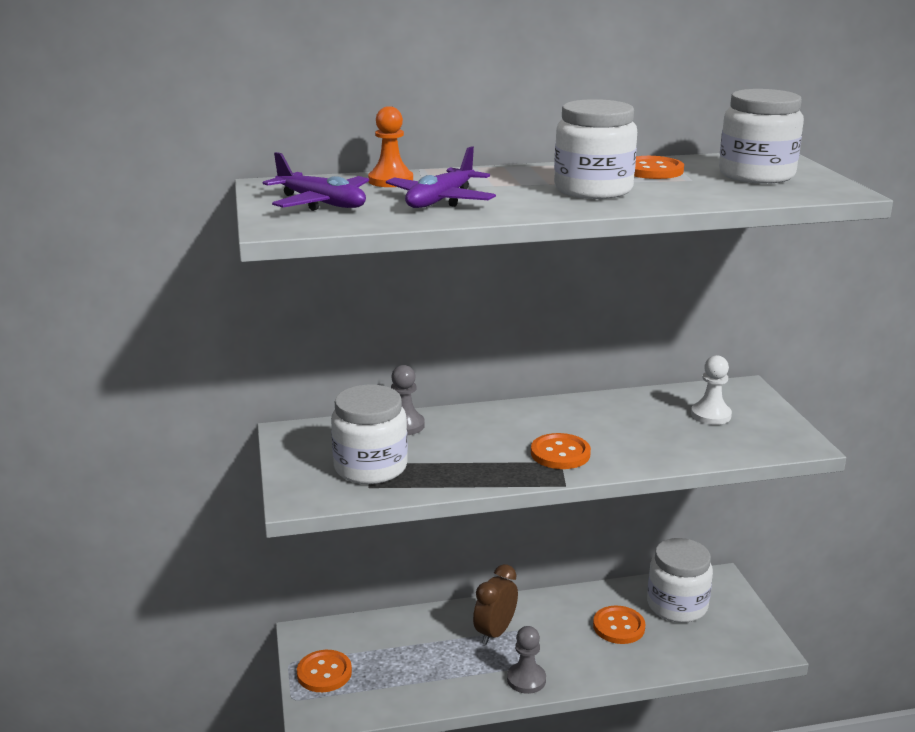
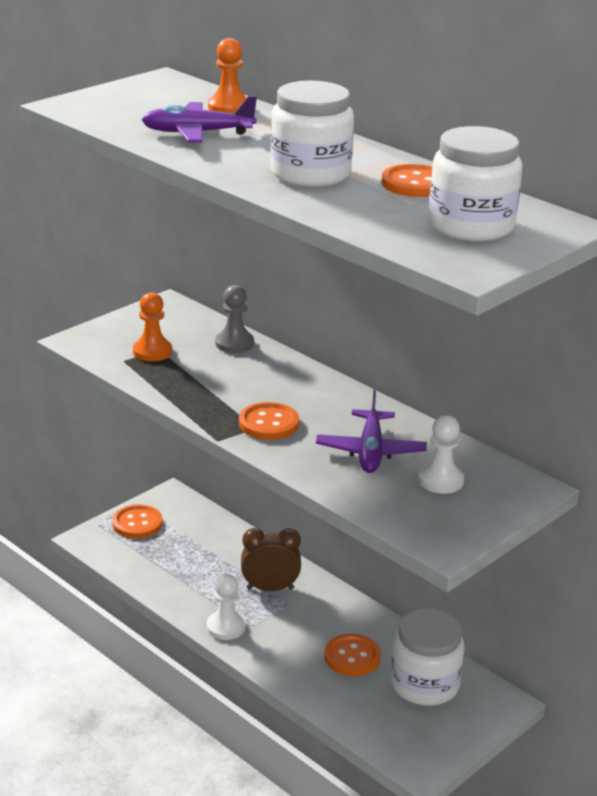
camera: 55 degrees right, 5 degrees up
purple plane [263,152,369,211] -> purple plane moved to [316,390,427,473]
white jar [331,385,408,484] -> orange pawn [133,292,172,362]
grey pawn [507,626,546,694] -> white pawn [207,574,246,640]

